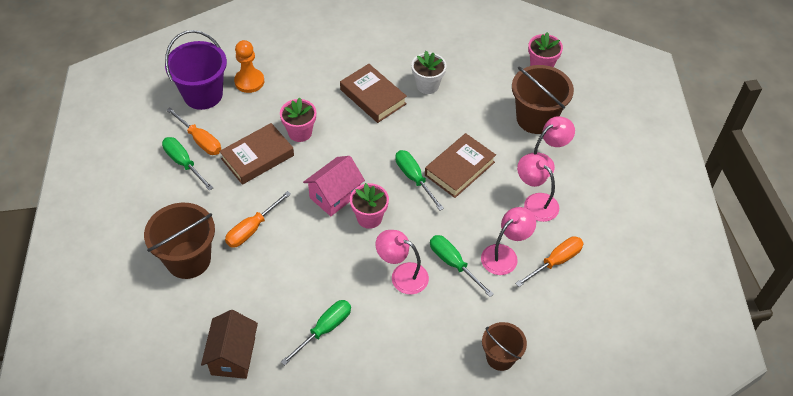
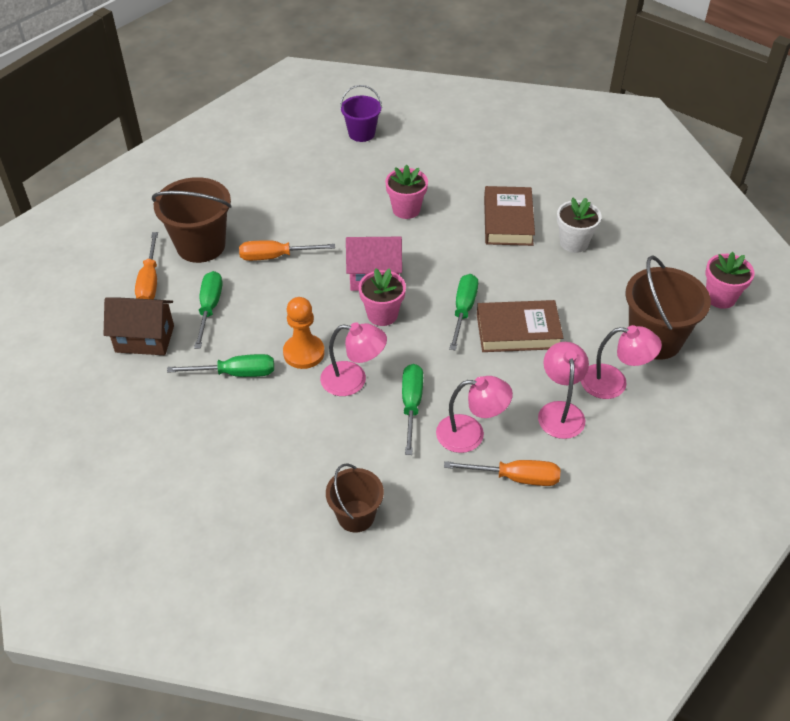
camera: 45 degrees right, 5 degrees down
green screwdriver [162,137,213,191] -> green screwdriver moved to [194,271,223,349]
purple bucket [165,30,227,110] -> purple bucket [340,85,382,142], size x0.61
orange screwdriver [167,108,221,155] -> orange screwdriver moved to [135,232,158,299]
brown house [201,310,258,379] -> brown house turned 45 degrees clockwise [104,297,174,355]
brown book [219,123,294,185] -> none
orange pawn [234,40,264,93] -> orange pawn moved to [283,297,324,369]
pink lamp [375,230,429,295] -> pink lamp turned 120 degrees clockwise [320,322,387,396]

